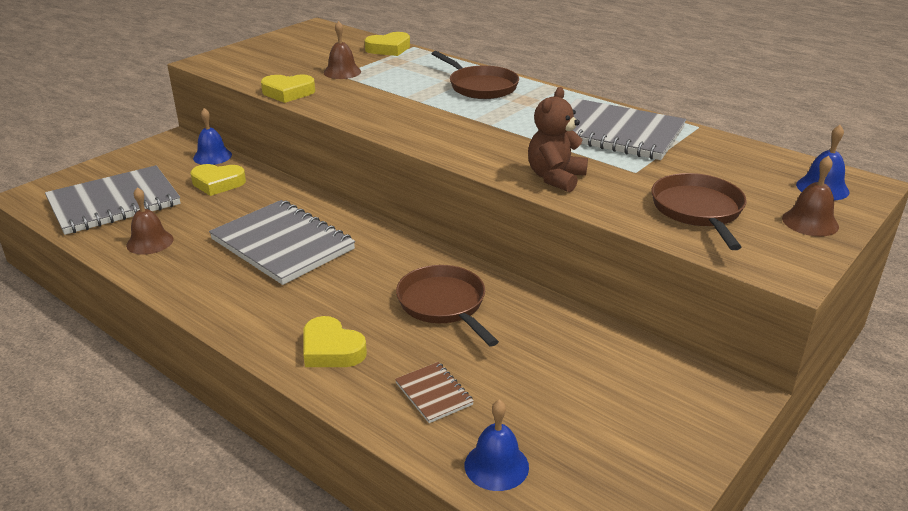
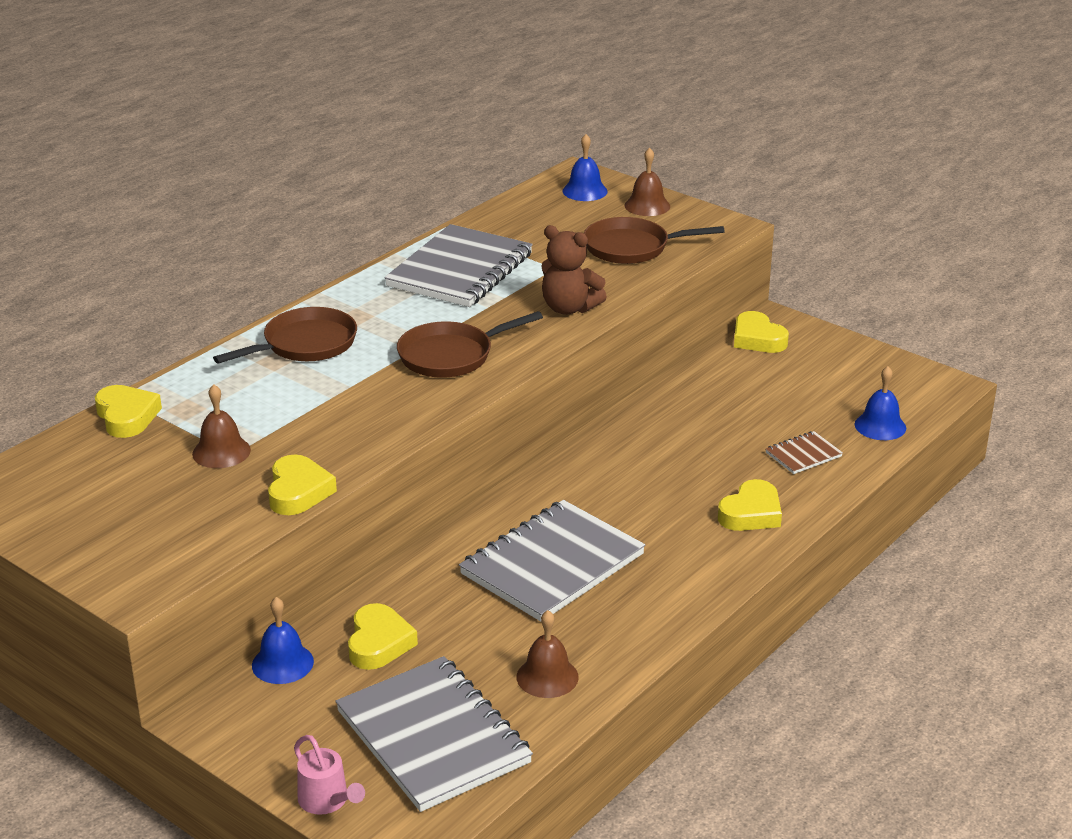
camera: 90 degrees left, 0 degrees up
brown pan [396,265,499,346] -> brown pan moved to [397,311,543,378]
none -> pink watering can [294,735,365,815]
none -> yellow heart [734,311,789,353]

